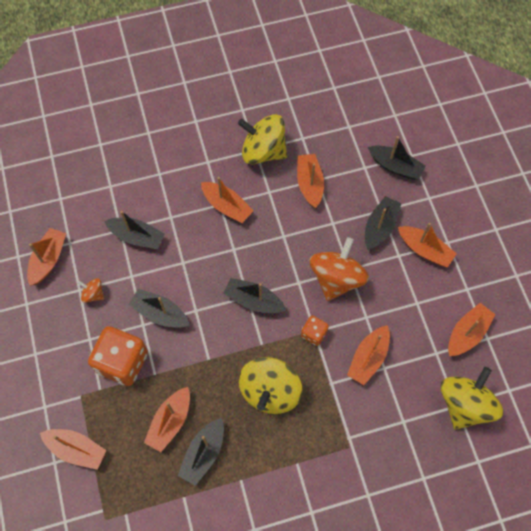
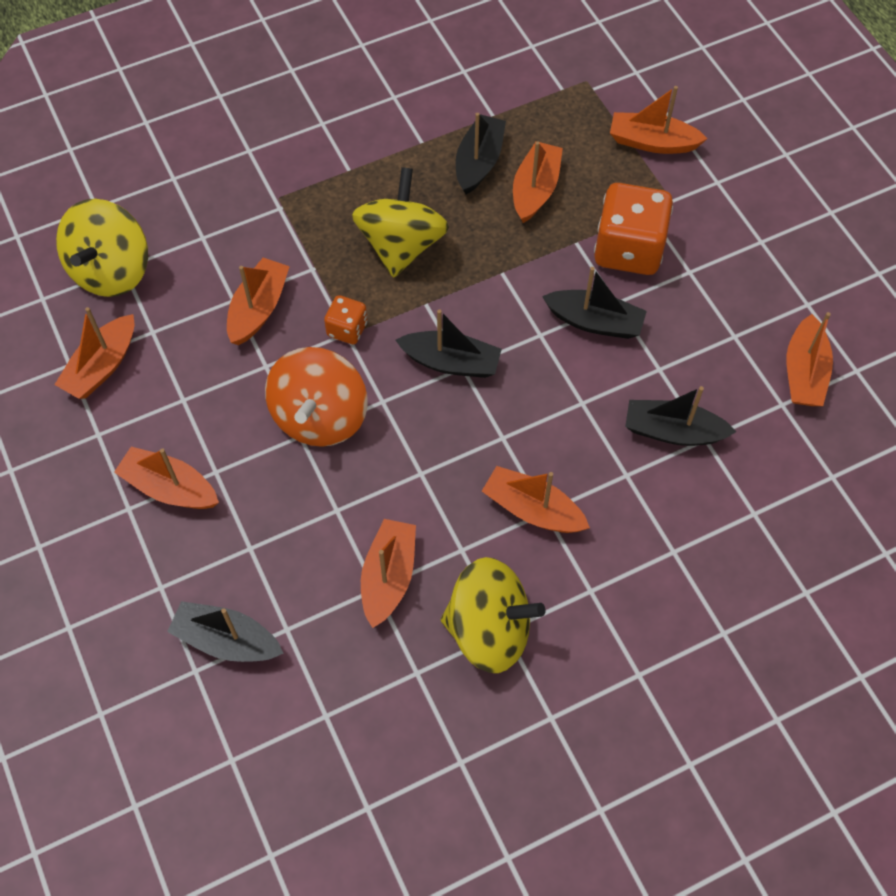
camera: 170 degrees right, 5 degrees down
orange spinning top [78,278,104,303] -> none
orange boat [297,154,324,208] -> orange boat turned 150 degrees counterclockwise [361,519,416,628]
black boat [365,196,401,250] -> none

